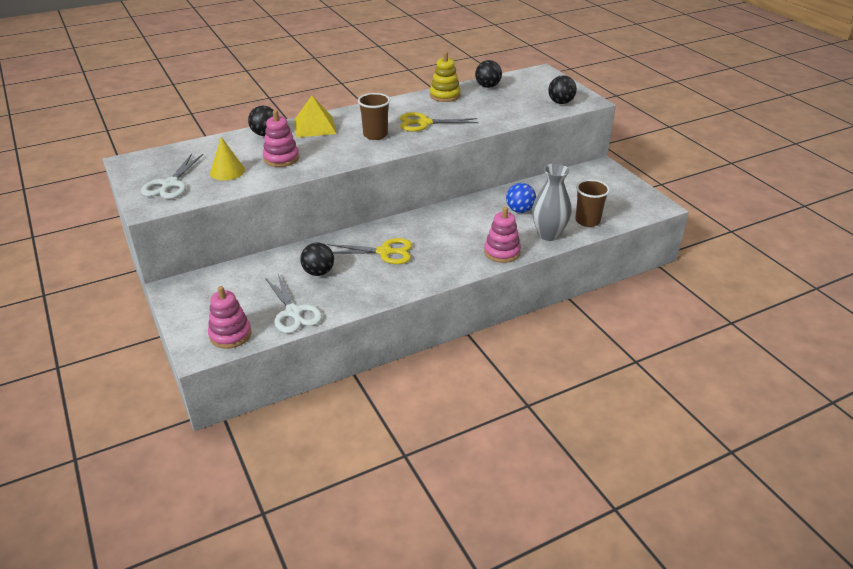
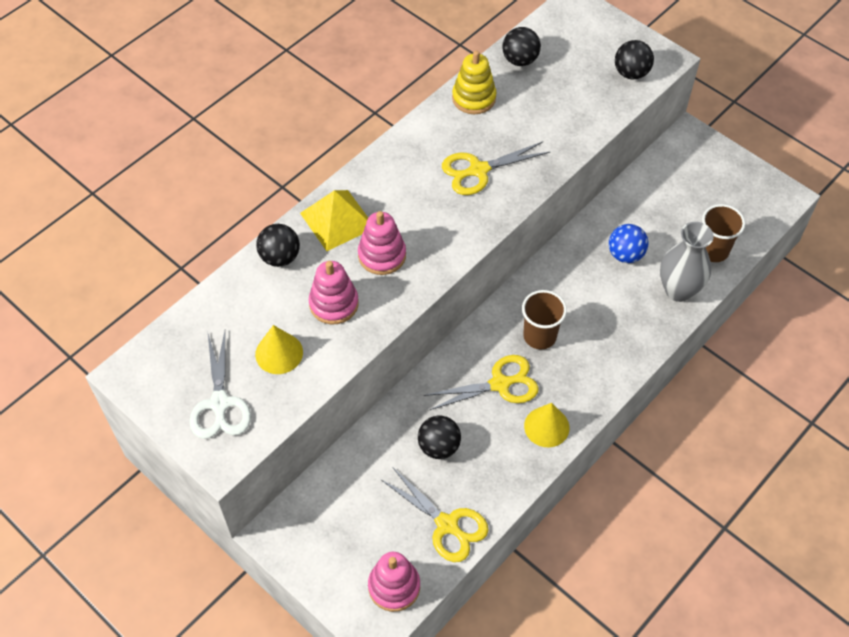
camera: 20 degrees left, 20 degrees up
white scissors [265,274,322,333] -> yellow scissors [380,467,489,562]
brown cup [358,93,390,140] -> brown cup moved to [522,290,567,349]
pink stacking toy [484,207,521,263] -> pink stacking toy moved to [358,211,406,275]
none -> yellow cone [524,403,570,447]

